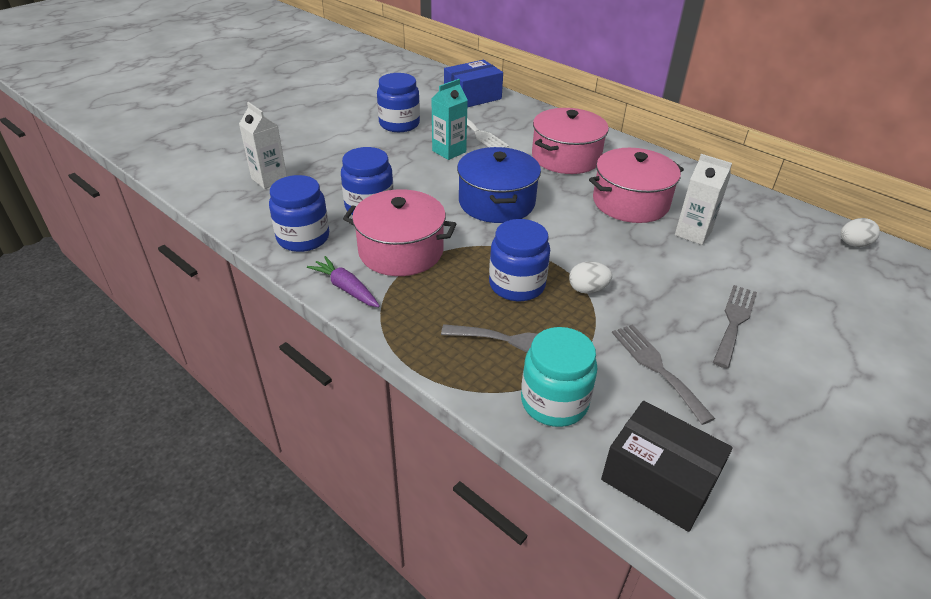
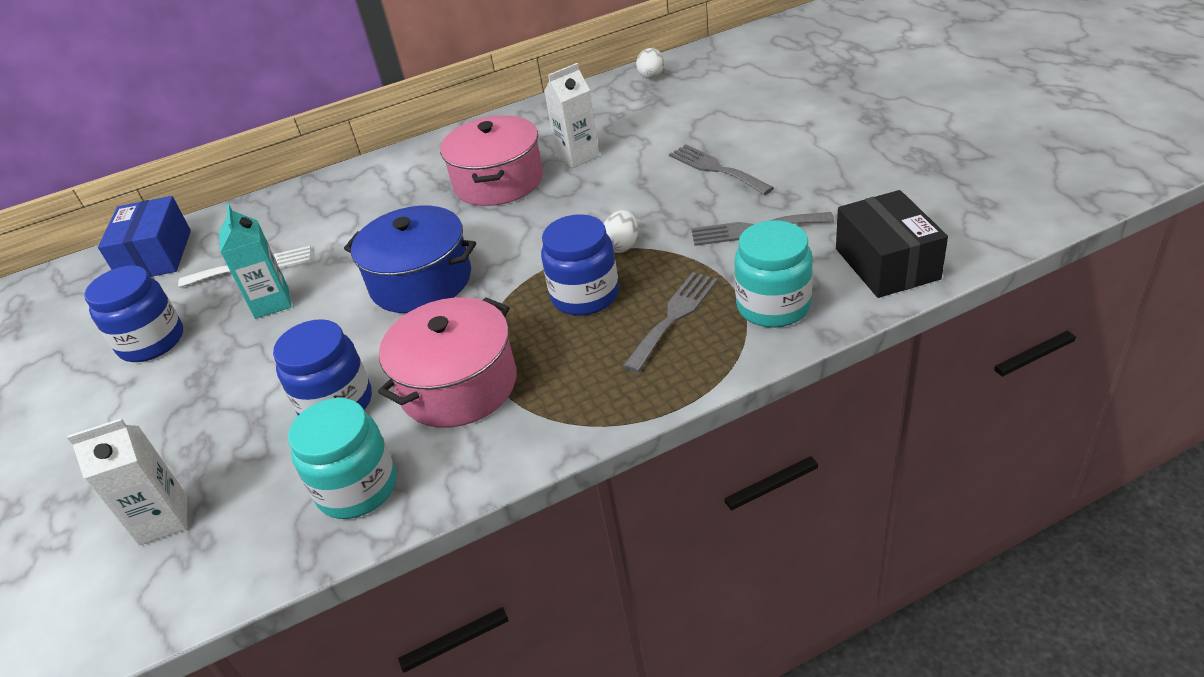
camera: 60 degrees left, 0 degrees up
blue jar [269,175,329,252] -> turquoise jar [288,398,396,519]
purple carrot [307,256,380,307] -> none
pink pot [532,108,609,174] -> none
black box [601,401,733,532] -> black box turned 75 degrees counterclockwise [836,190,948,298]

